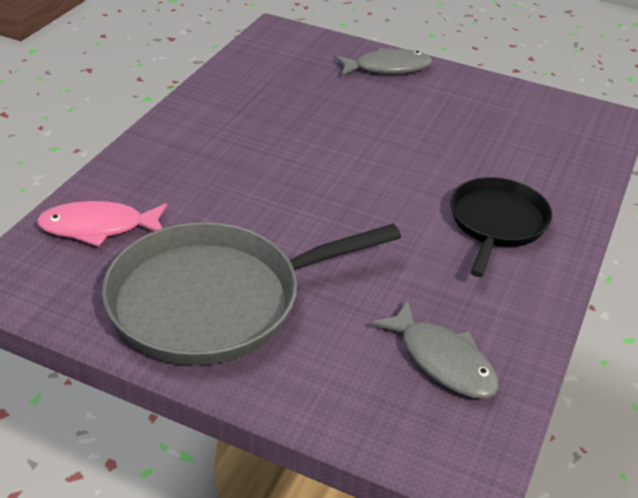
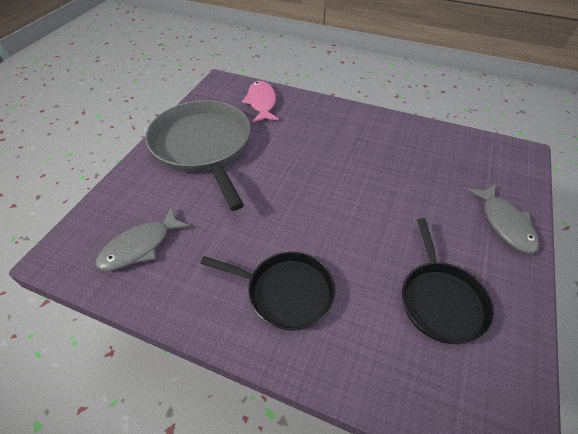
camera: 90 degrees right, 10 degrees up
none -> black pan [402,218,494,344]

